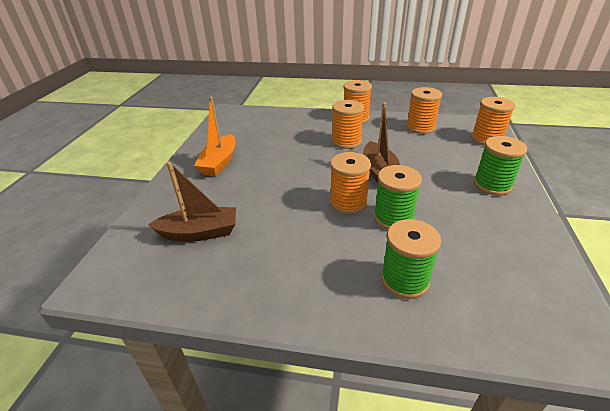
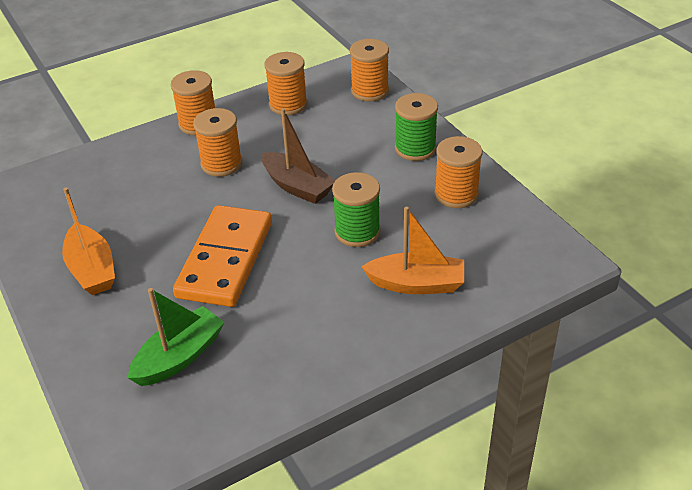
camera: 40 degrees left, 5 degrees up
brown boat [148,162,236,242] -> green boat [128,288,225,386]
orange spool [330,152,371,214] -> orange spool moved to [435,136,482,208]
green spool [381,219,441,299] -> orange boat [362,207,464,294]
none -> orange domino [173,205,272,307]

